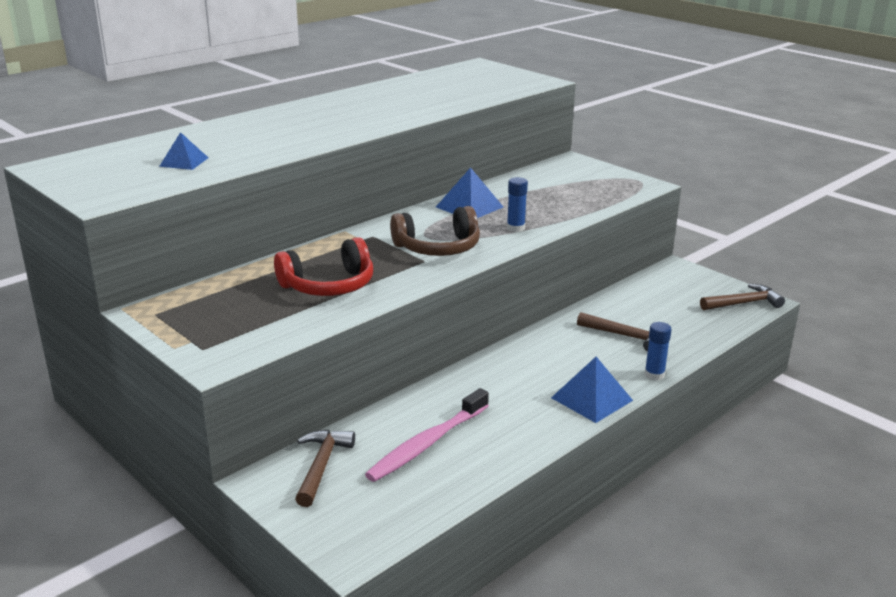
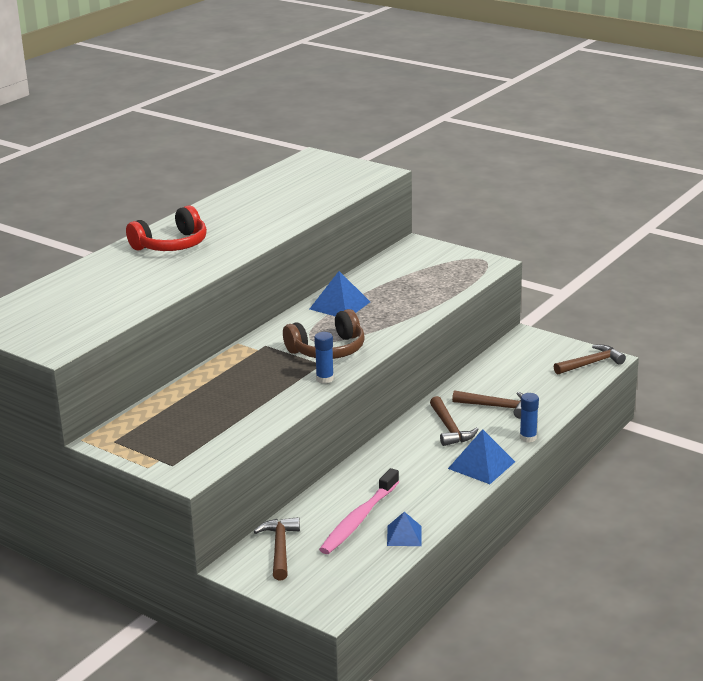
camera: 10 degrees left, 0 degrees up
blue pyramid [159,132,208,170] -> blue pyramid moved to [387,512,422,546]
red headphones [274,237,373,296] -> red headphones moved to [126,205,207,251]
blue glue stick [507,177,528,232] -> blue glue stick moved to [314,332,334,384]
none -> brown hammer [430,396,479,446]

